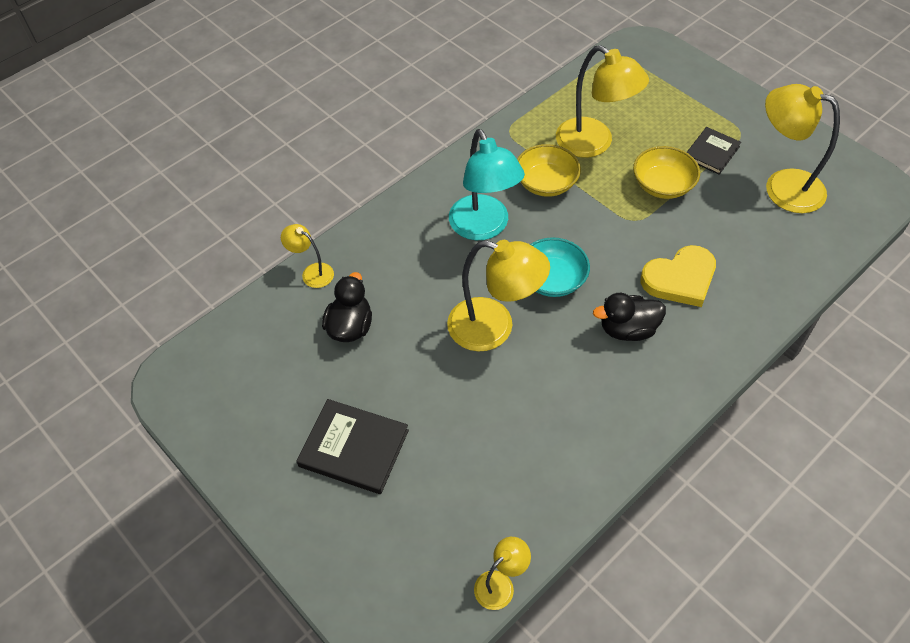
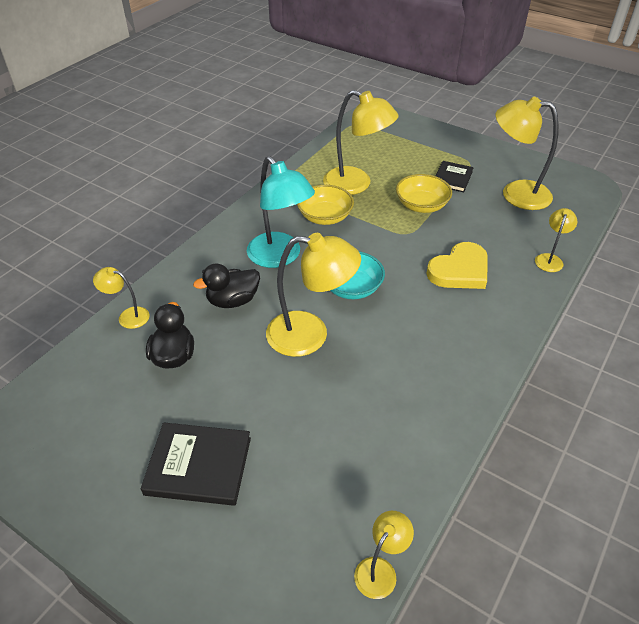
camera: 15 degrees left, 10 degrees down
black duck [593,293,666,341] -> black duck moved to [193,263,260,308]
none -> yellow lamp [535,208,577,272]

